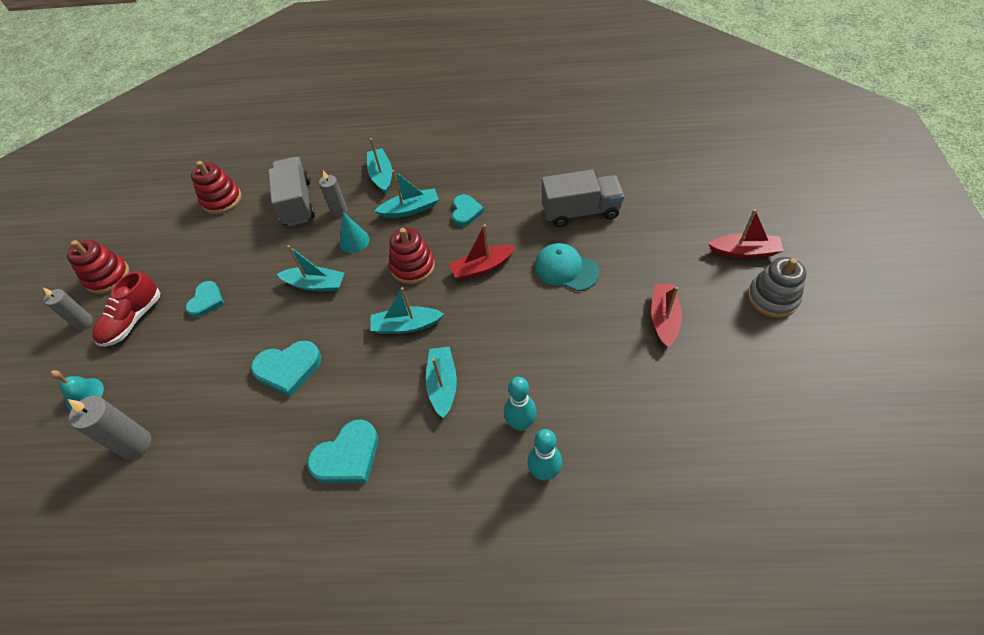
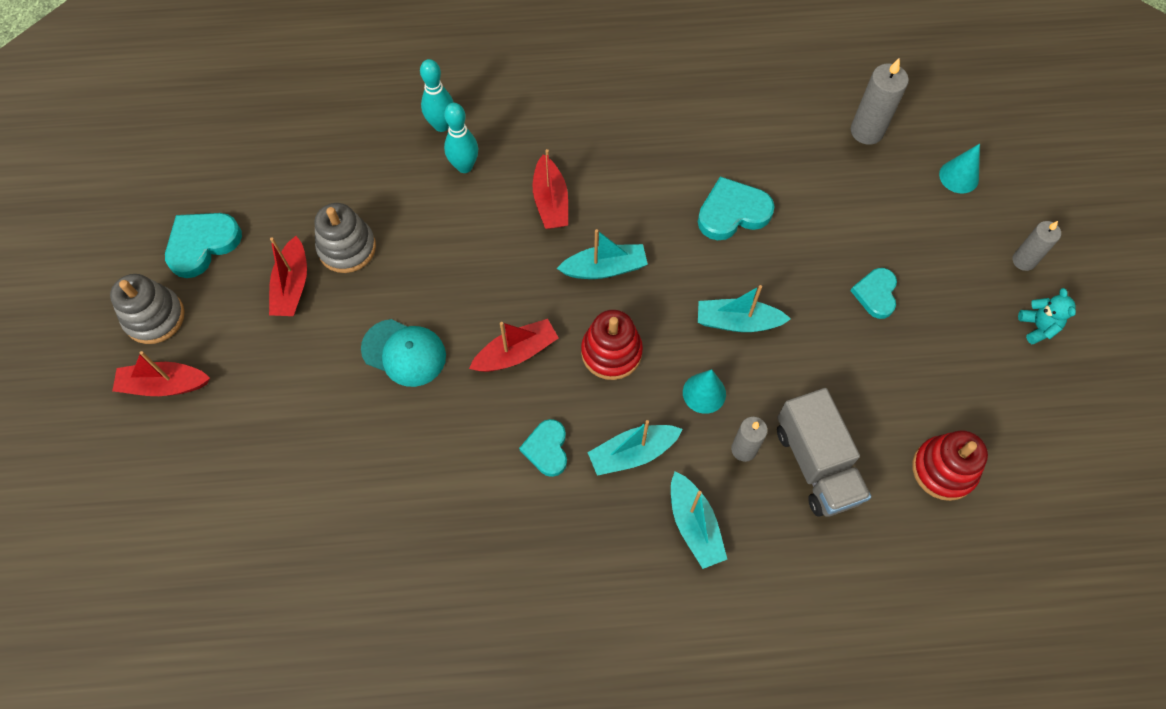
camera: 170 degrees right, 10 degrees up
turquoise bell [50,370,104,410] -> turquoise cone [939,144,980,194]
red stacking toy [67,240,129,294] -> turquoise teddy bear [1018,288,1076,344]
red shoe [92,271,160,347] -> none
turquoise heart [307,419,378,483] -> turquoise heart moved to [165,213,242,278]
turquoise boat [426,347,457,418] -> red boat [533,149,568,229]
grey truck [542,170,624,227] -> none
none -> grey stacking toy [314,203,376,273]

